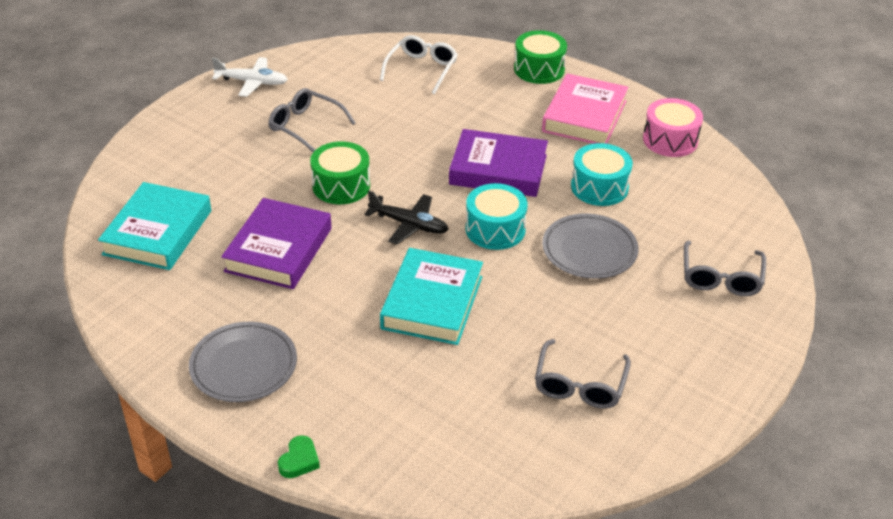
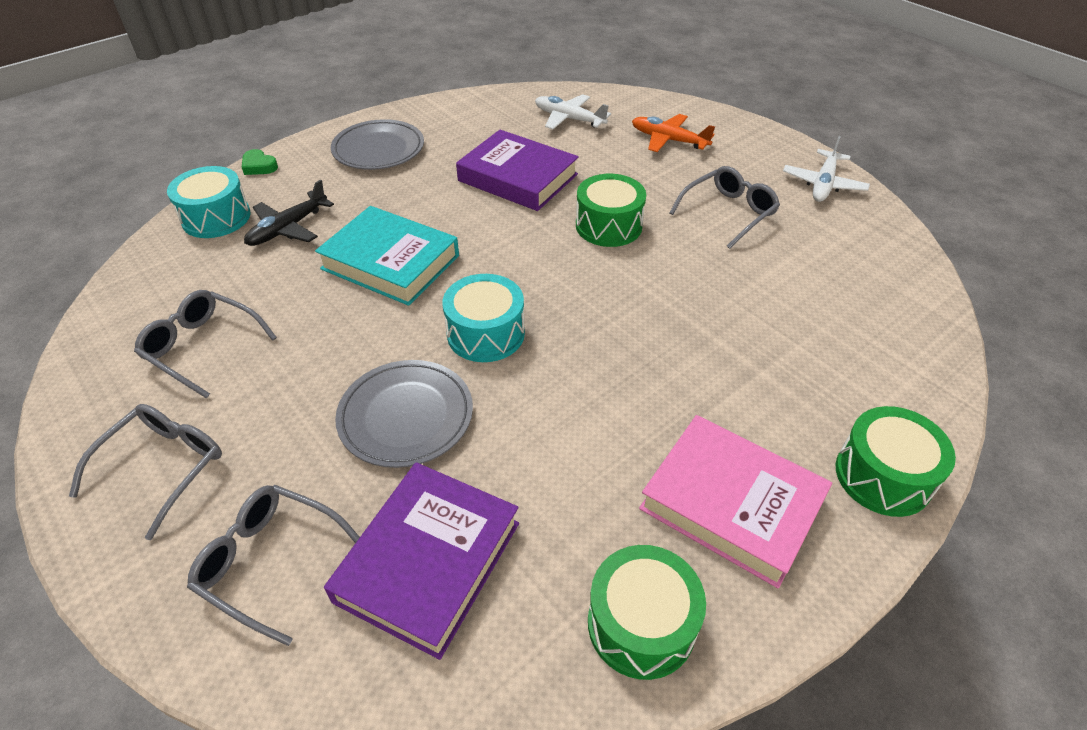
camera: 105 degrees right, 5 degrees up
turquoise book [98,182,211,270] -> white plane [535,94,611,129]
black plane [364,191,449,245] -> black plane moved to [244,179,334,246]
white glasses [380,35,458,94] -> none
purple book [449,129,548,197] -> purple book moved to [324,462,519,660]
turquoise drum [571,143,633,206] -> turquoise drum moved to [167,166,251,238]
pink drum [643,98,703,157] -> green drum [588,545,706,680]
none -> grey glasses [69,404,222,540]
none -> orange plane [632,114,715,152]

